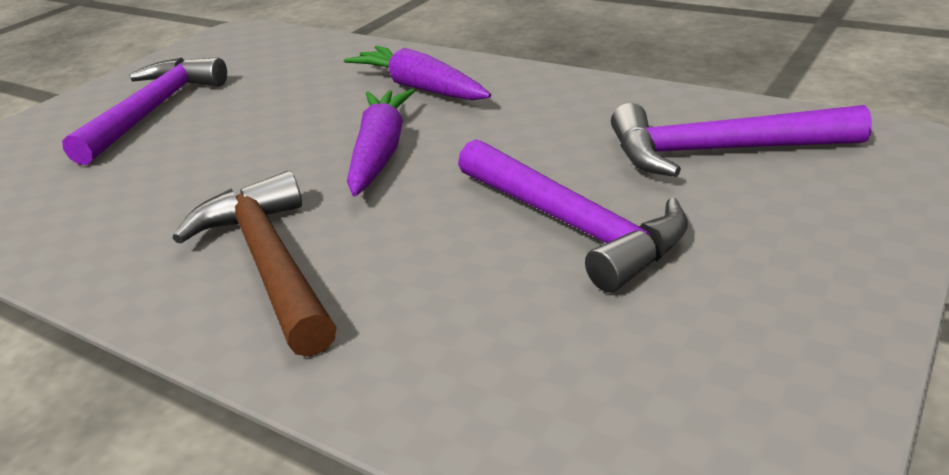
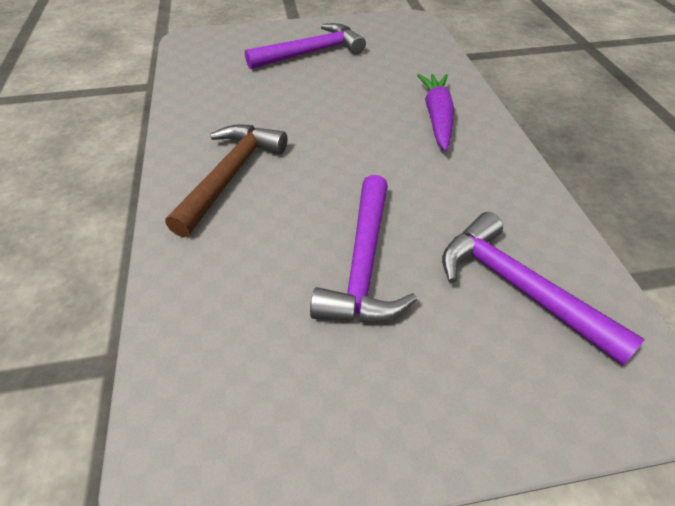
camera: 45 degrees right, 15 degrees up
purple carrot [347,89,415,197] -> none

